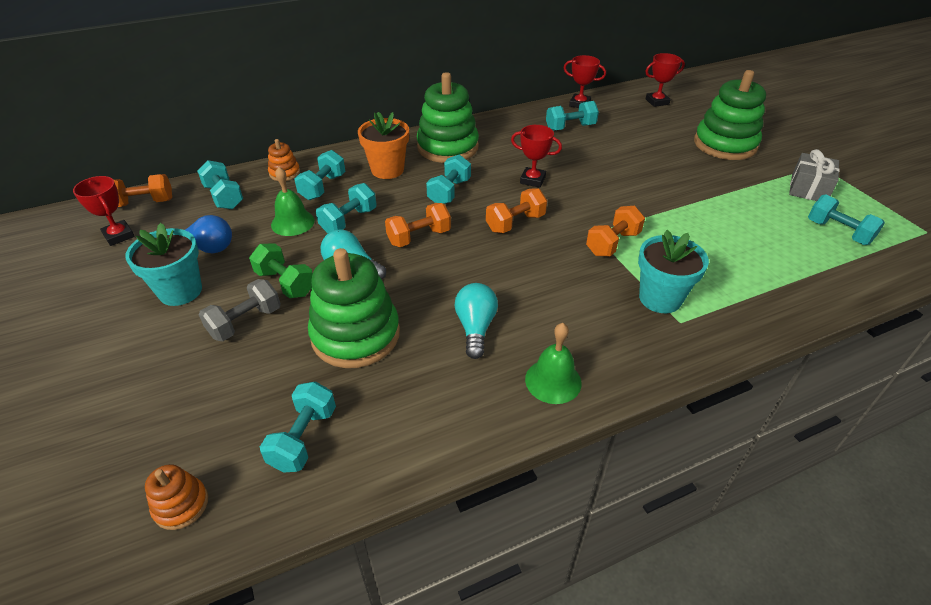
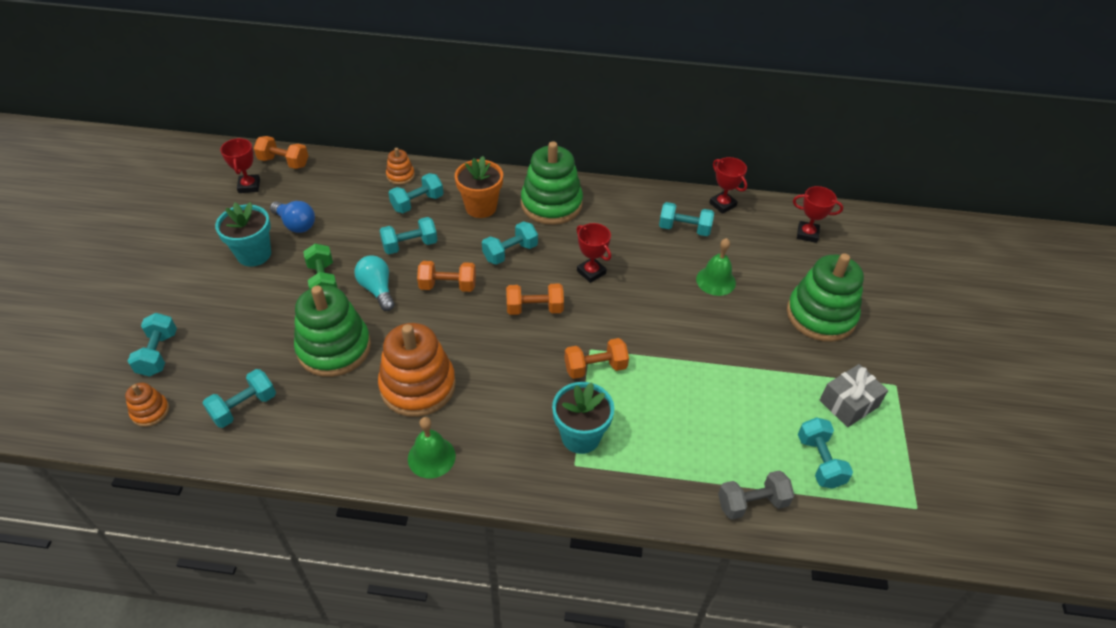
camera: 30 degrees right, 5 degrees up
turquoise dumbbell [197,160,243,209] -> turquoise dumbbell moved to [128,313,177,377]
grey dumbbell [199,279,281,341] -> grey dumbbell moved to [718,470,794,520]
green bell [271,167,315,236] -> green bell moved to [696,238,736,296]
turquoise light bulb [455,283,498,359] -> orange stacking toy [378,323,456,417]

